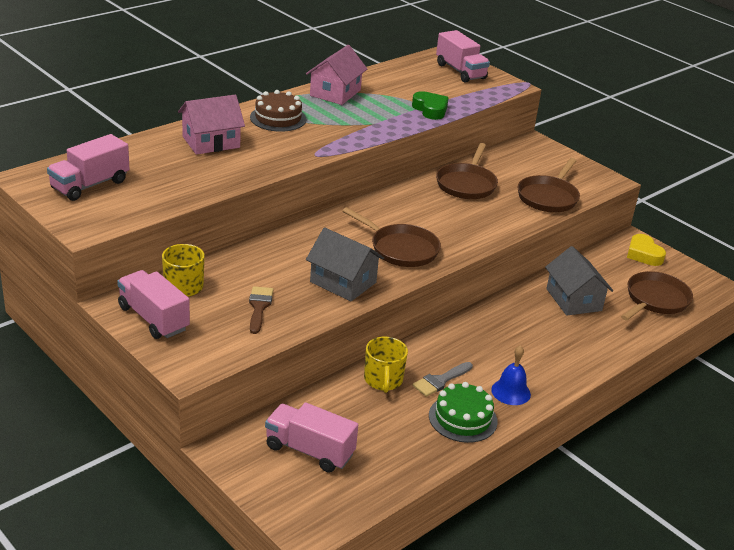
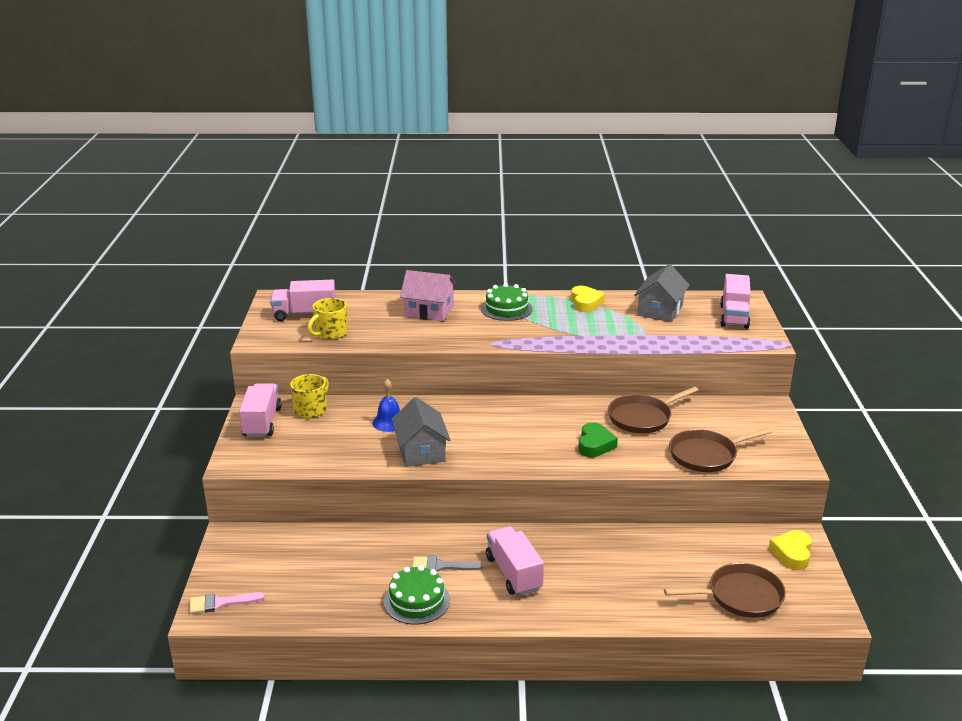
camera: 45 degrees right, 5 degrees down
brown brush [249,286,273,334] -> none
brown cake [250,90,306,132] -> green cake [481,283,533,321]
pink truck [265,403,358,473] -> pink truck moved to [486,526,544,596]
pink house [306,45,367,105] -> yellow heart [571,286,605,312]
brown pan [342,207,441,267] -> none
yellow mug [364,337,408,393] -> yellow mug moved to [307,298,347,340]
green heart [412,91,449,120] -> green heart moved to [578,423,618,457]
blue bell [491,345,531,405] -> blue bell moved to [373,379,400,432]
grey house [545,246,613,316] -> grey house moved to [634,264,690,322]
none -> pink brush [189,592,264,614]

